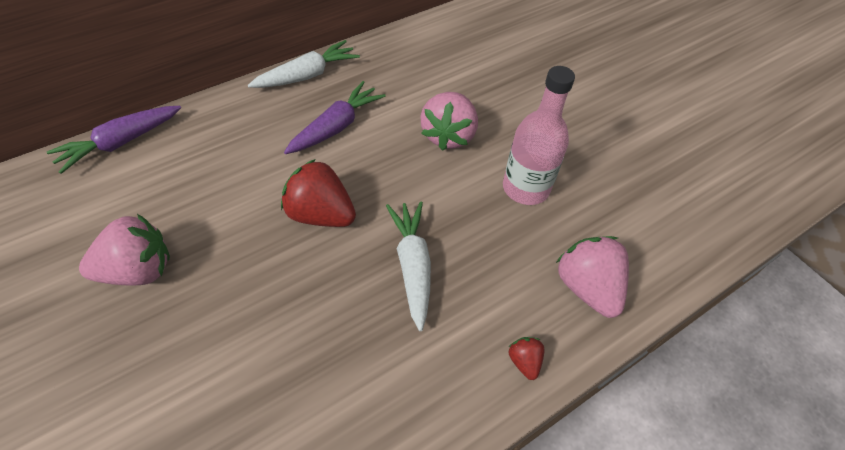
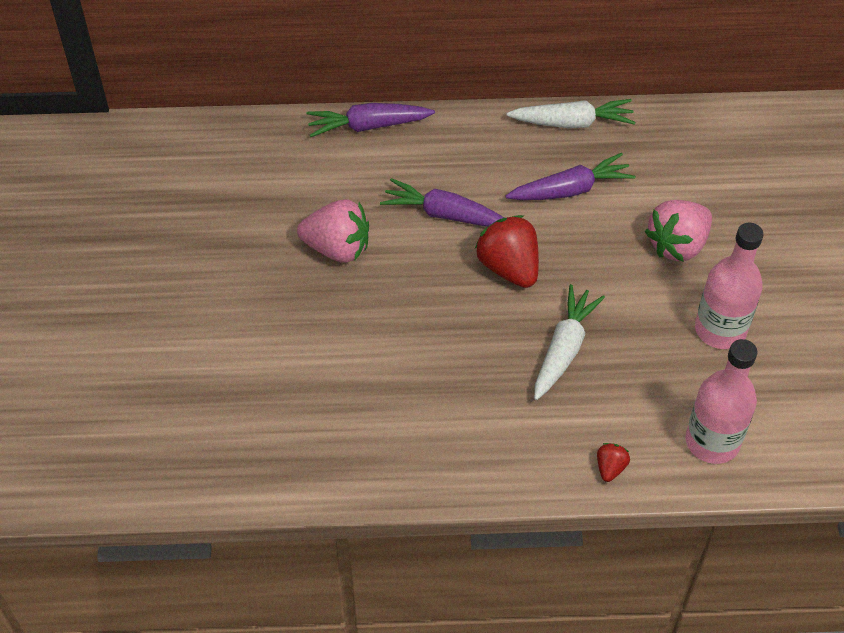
camera: 35 degrees right, 0 degrees up
pink strawberry [556,236,629,318] -> pink bottle [685,339,757,464]
none -> purple carrot [380,178,504,227]

